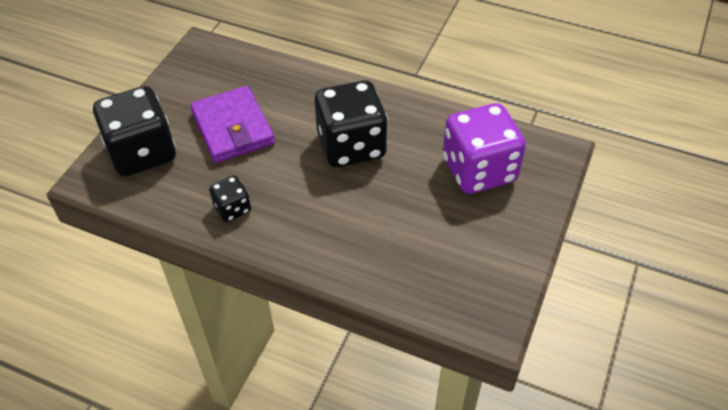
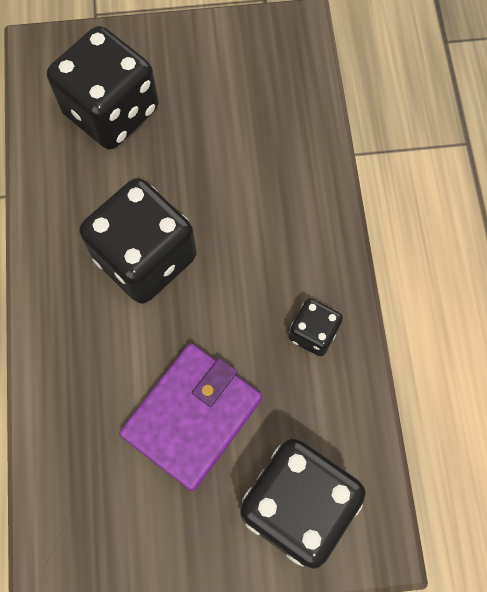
camera: 120 degrees left, 20 degrees up
purple dice [443,103,526,194] -> black dice [47,26,159,149]

